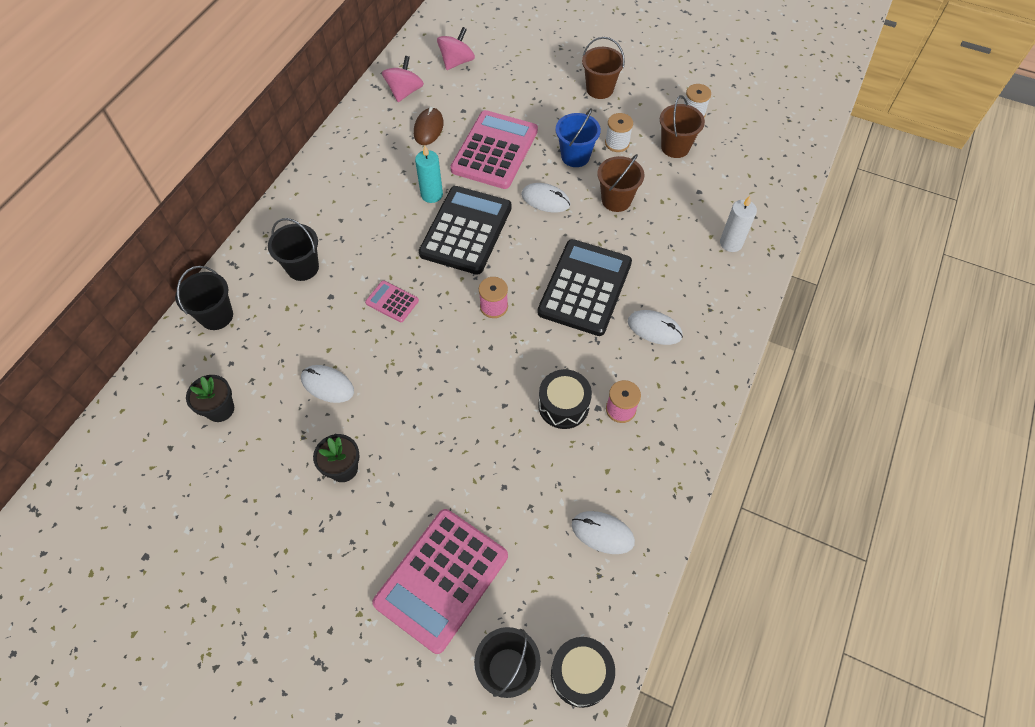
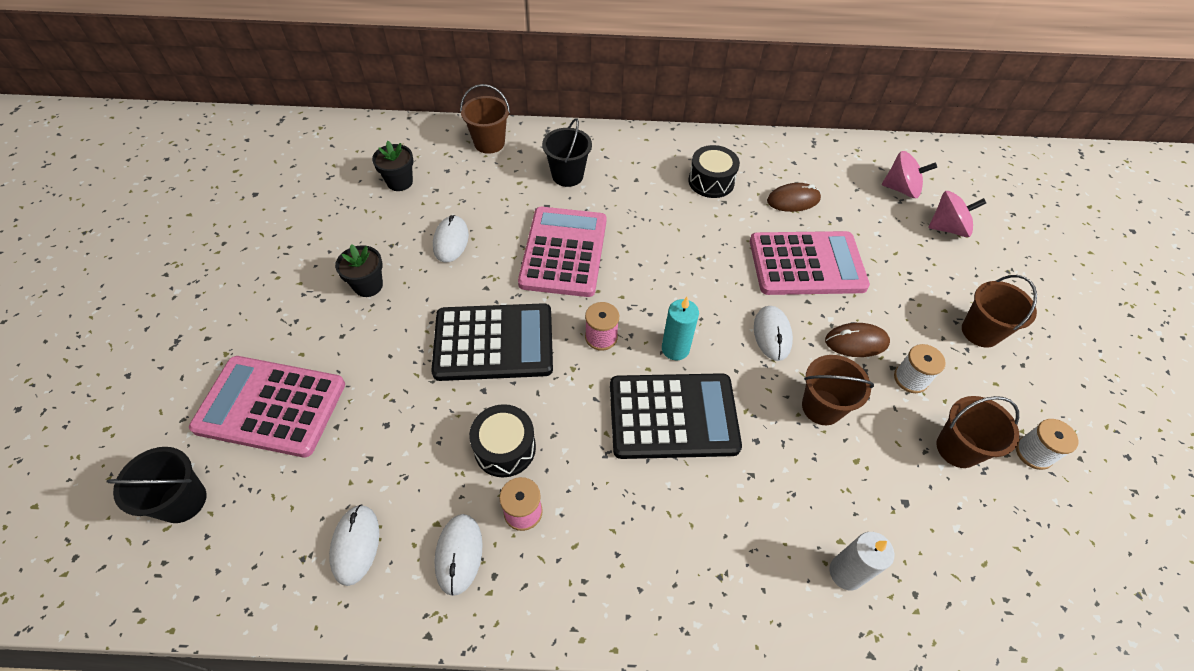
camera: 65 degrees right, 5 degrees down
black bucket [175,266,233,330] -> brown bucket [460,84,510,154]
pink calculator [365,281,419,322] -> pink calculator [518,207,607,297], size x2.19
pink spinning top [382,56,424,102] -> pink spinning top moved to [928,191,986,237]
turquoise candle [415,146,443,203] -> turquoise candle moved to [662,297,699,360]
black calculator [419,186,512,275] -> black calculator moved to [431,303,553,381]
black drum [551,637,615,708] -> black drum moved to [689,145,740,198]
blue bucket [556,108,601,167] -> brown mouse [825,323,890,357]
white mouse [628,310,683,345] -> white mouse moved to [434,514,483,596]

